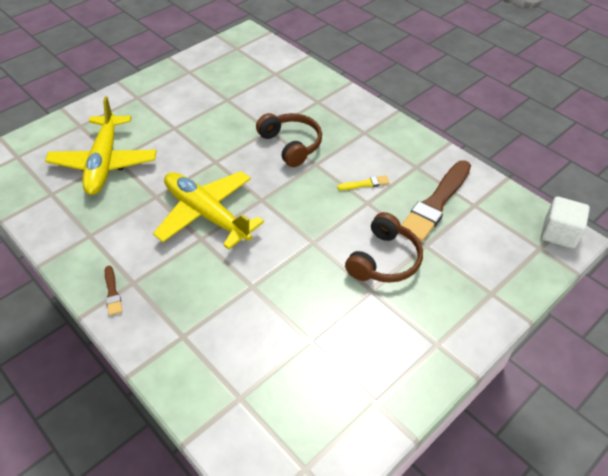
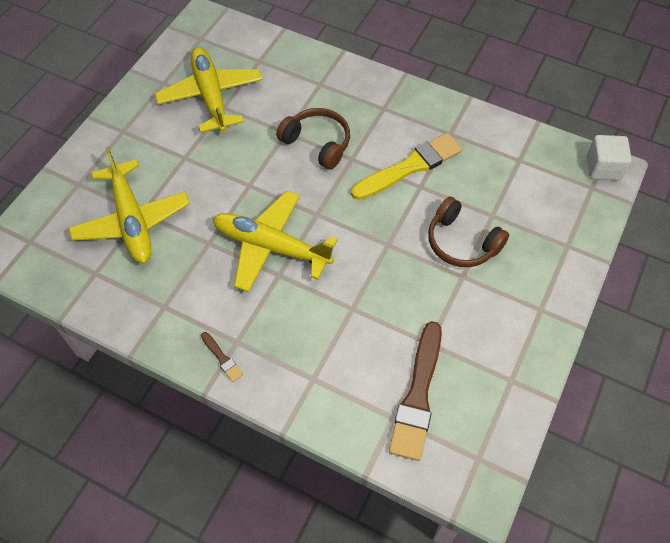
camera: 20 degrees left, 10 degrees up
yellow brush [337,175,390,190] -> yellow brush [351,133,462,200], size x2.29
brown headphones [345,212,423,283] -> brown headphones turned 120 degrees clockwise [428,197,509,267]
brown brush [401,160,471,242] -> brown brush moved to [389,321,442,461]
none -> yellow plane [155,47,263,133]

